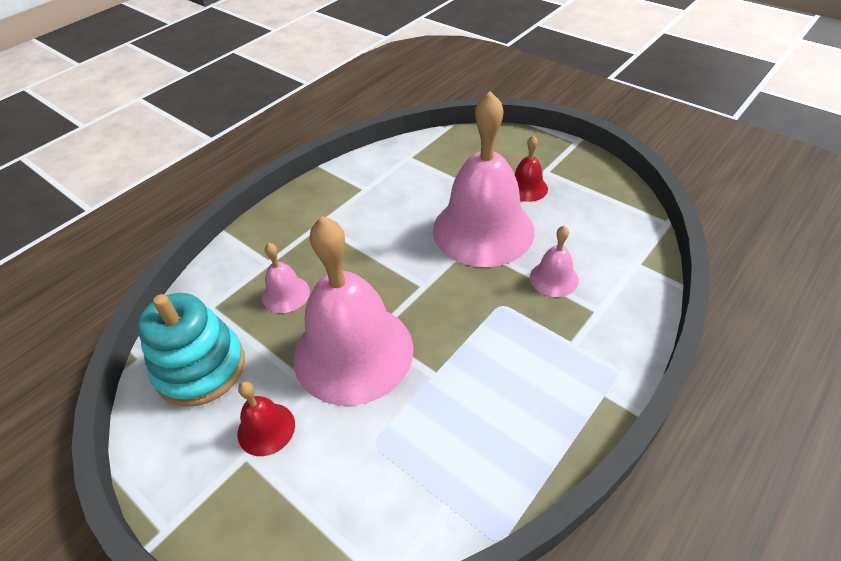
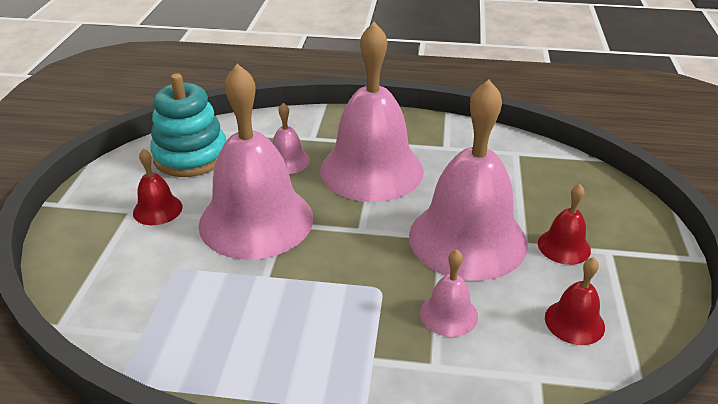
camera: 55 degrees right, 10 degrees down
none -> pink bell [320,22,424,202]
none -> red bell [545,257,605,345]

